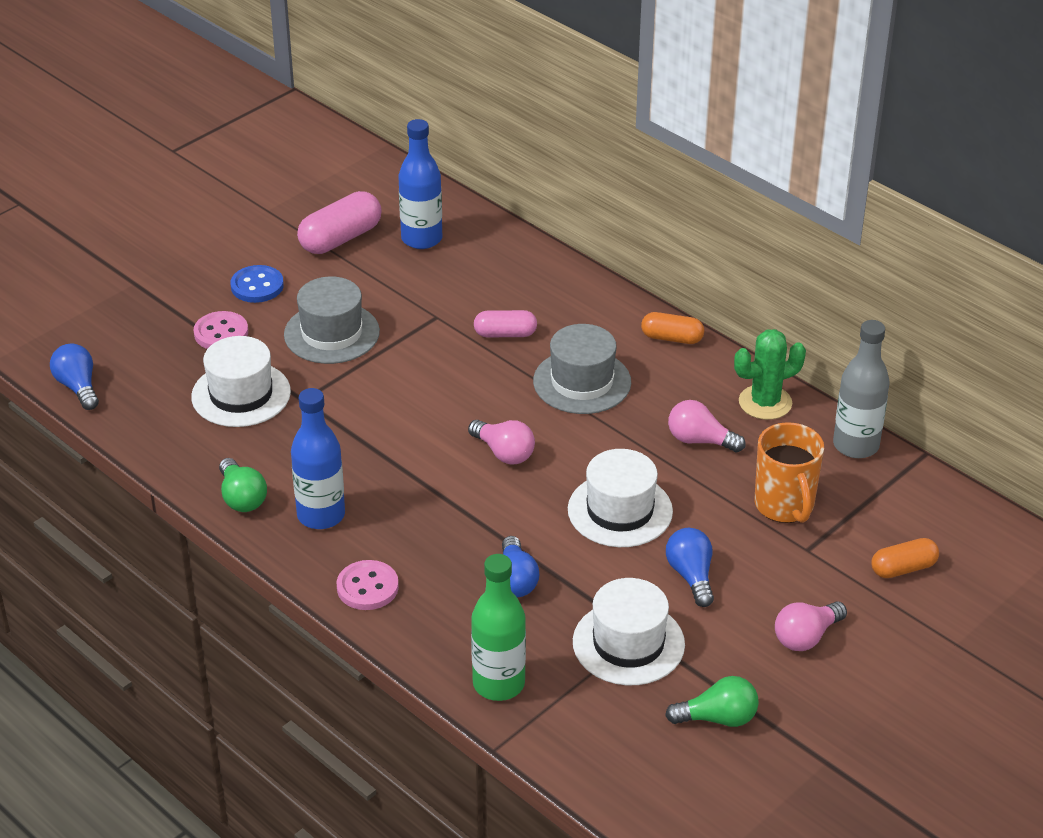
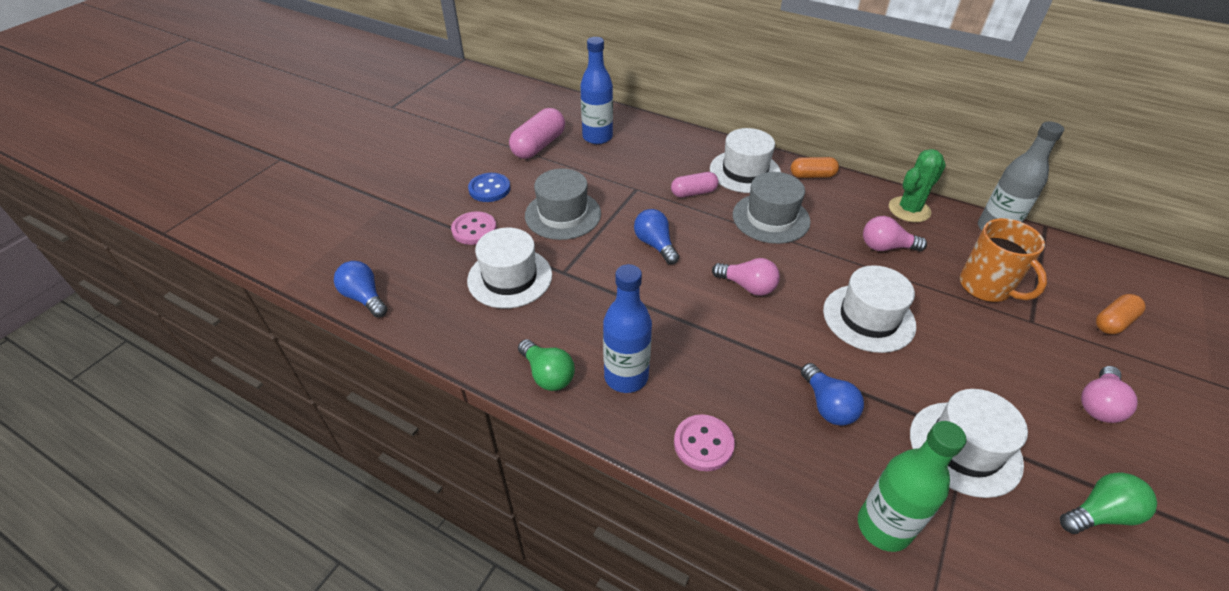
camera: 15 degrees left, 5 degrees up
blue light bulb [666,528,714,607] -> blue light bulb moved to [634,209,679,264]
none -> white hat [710,128,781,193]

